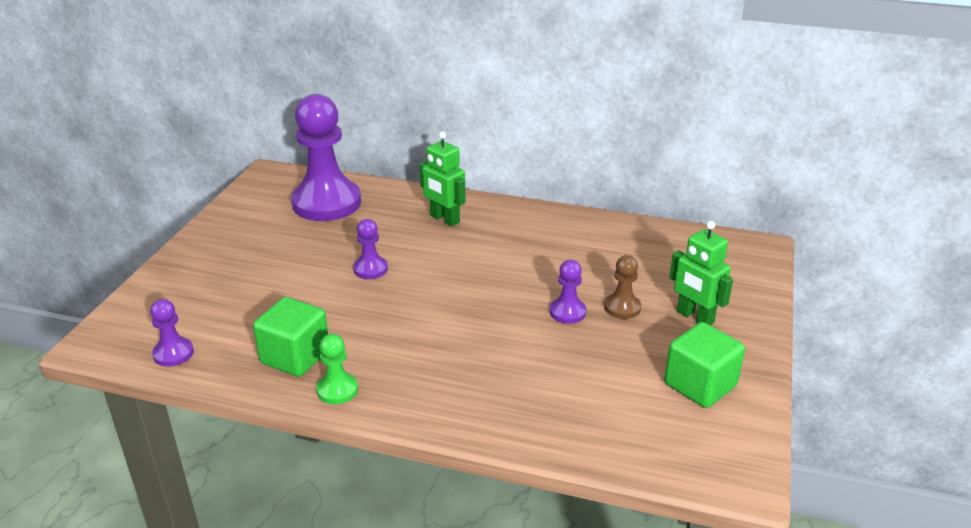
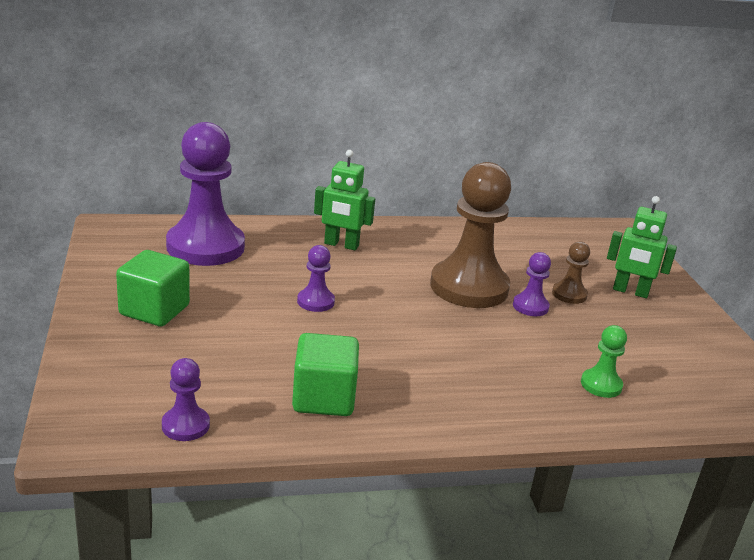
camera: 30 degrees left, 5 degrees down
green pawn [316,334,358,404] -> green pawn moved to [581,325,627,398]
green cube [664,322,745,408] -> green cube moved to [116,250,190,326]
none -> brown pawn [430,162,511,308]

